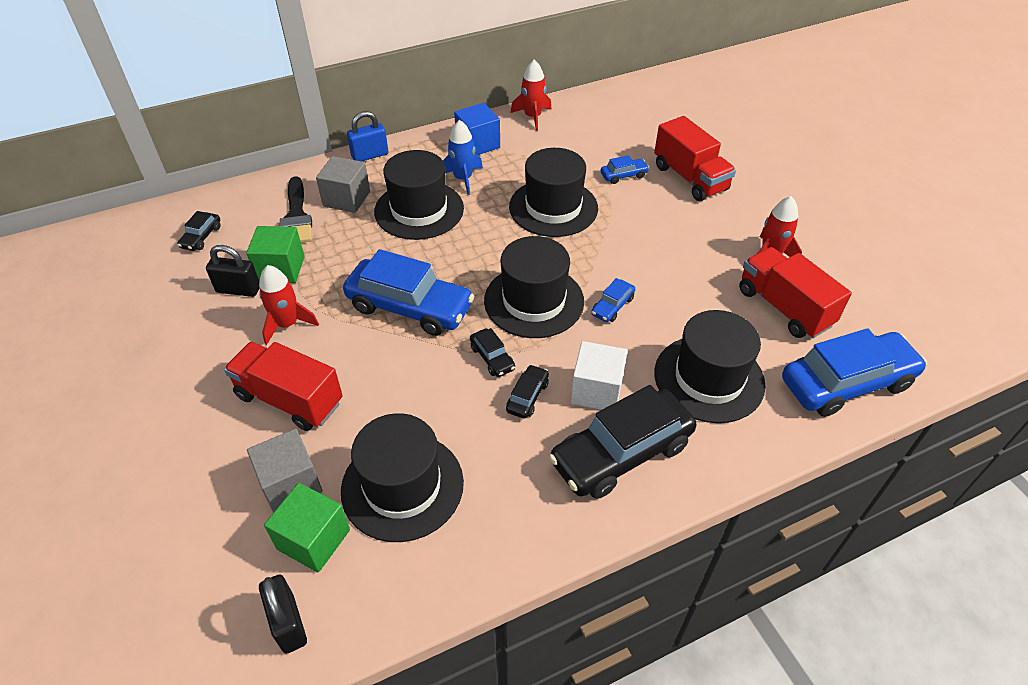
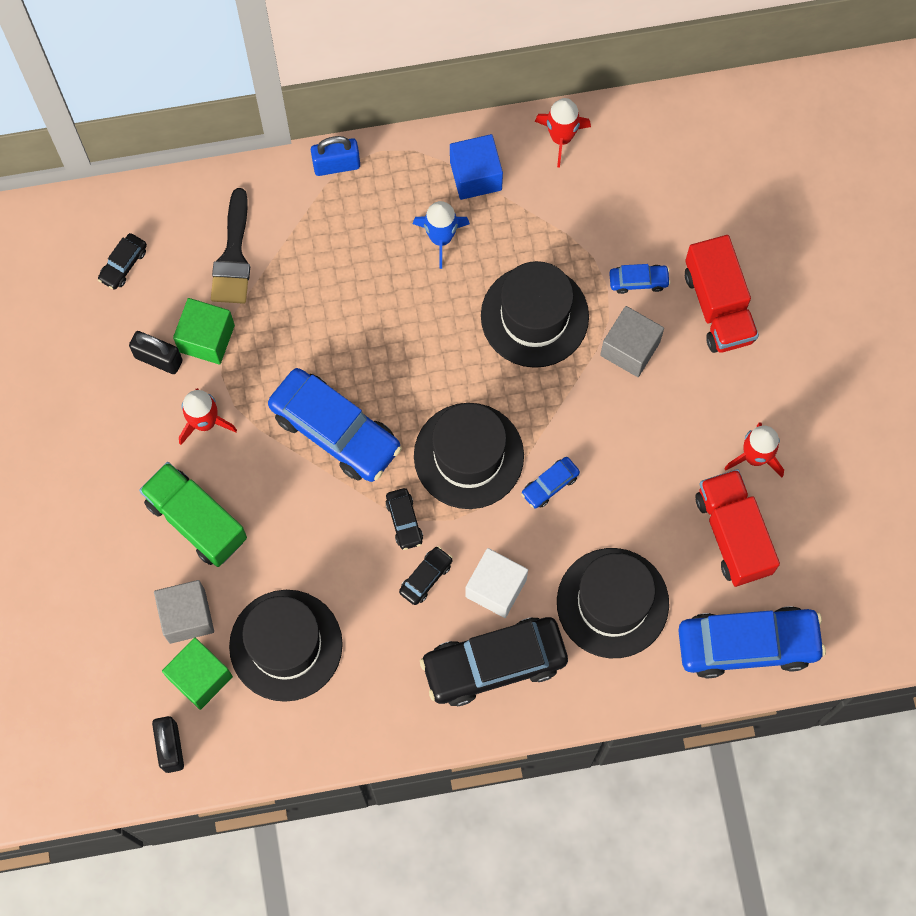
camera: 15 degrees right, 25 degrees up
red truck [224,342,343,431] -> green truck [139,462,247,567]
grey cube [316,156,370,213] -> grey cube moved to [600,306,664,377]
black hat [374,150,464,240] -> none

